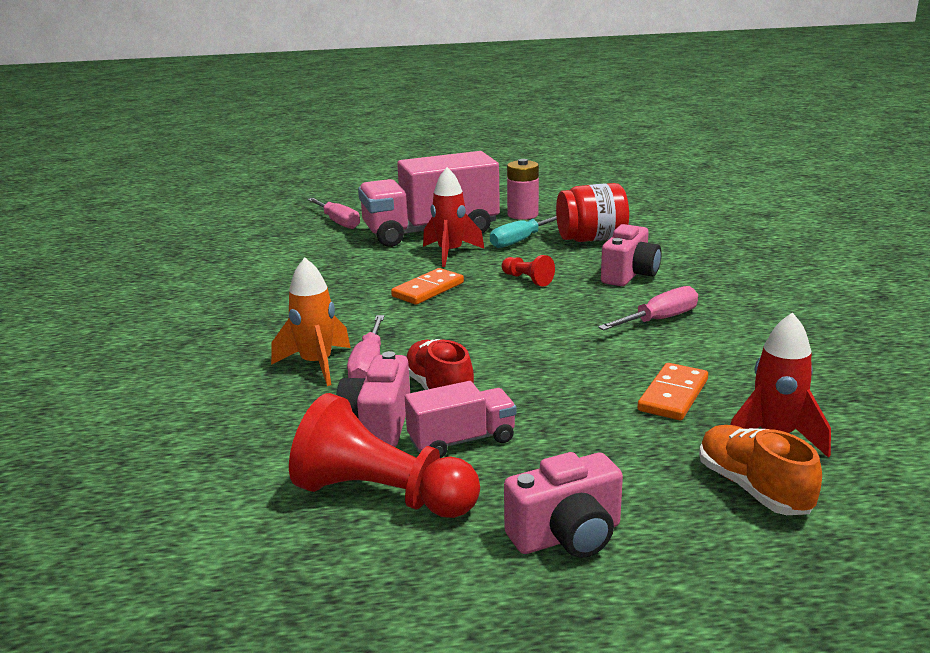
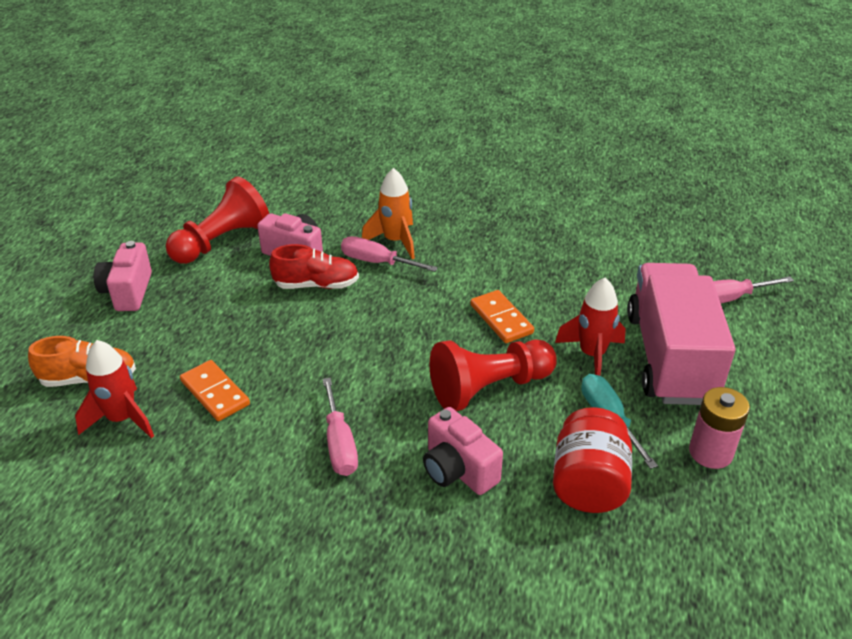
camera: 110 degrees right, 15 degrees up
pink truck [405,381,517,458] -> none
red pawn [502,255,555,287] -> red pawn [430,340,557,411], size x2.07

